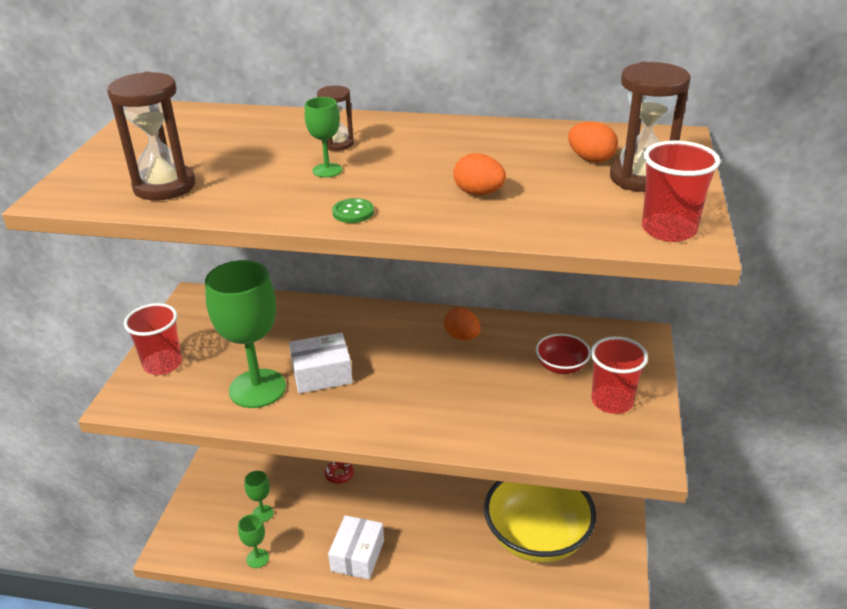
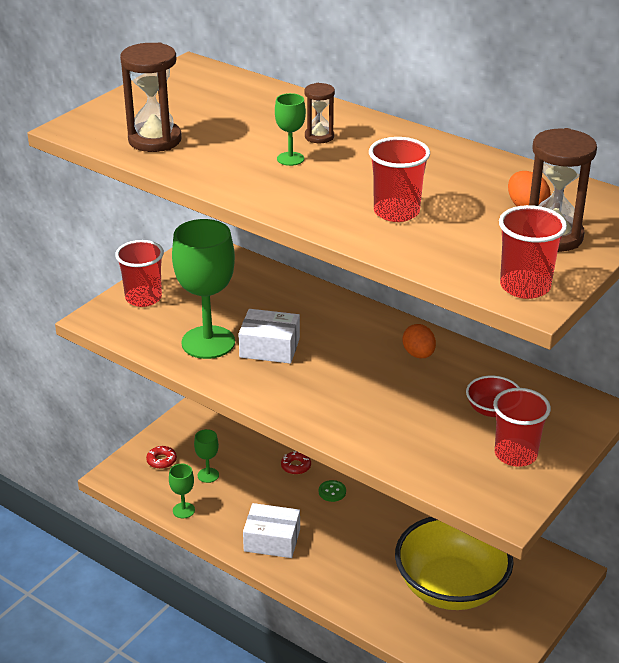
camera: 25 degrees right, 0 degrees up
white box [328,515,384,580] -> white box turned 60 degrees clockwise [243,503,300,558]
green button [332,198,374,223] -> green button moved to [319,480,346,502]
orange egg [453,153,506,195] -> red cup [369,137,430,222]
none -> red donut [146,446,177,469]

